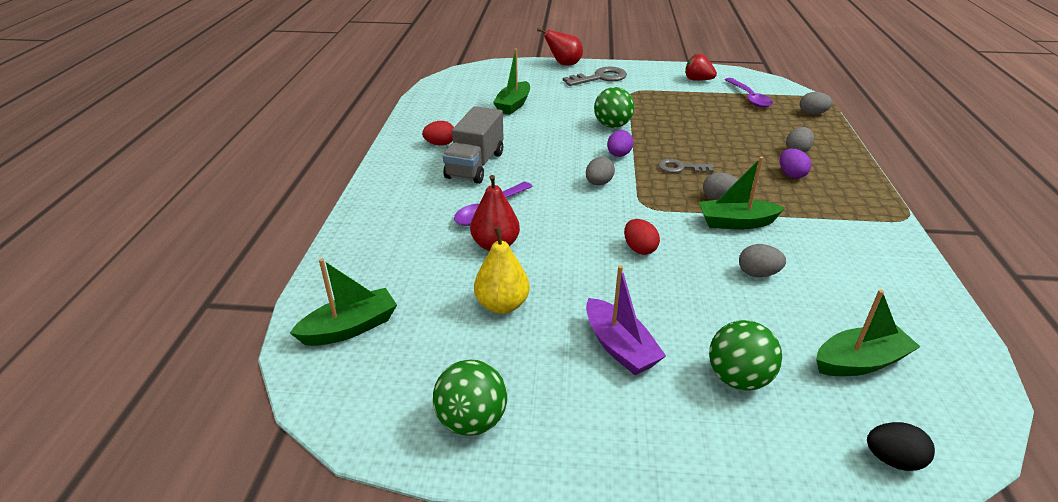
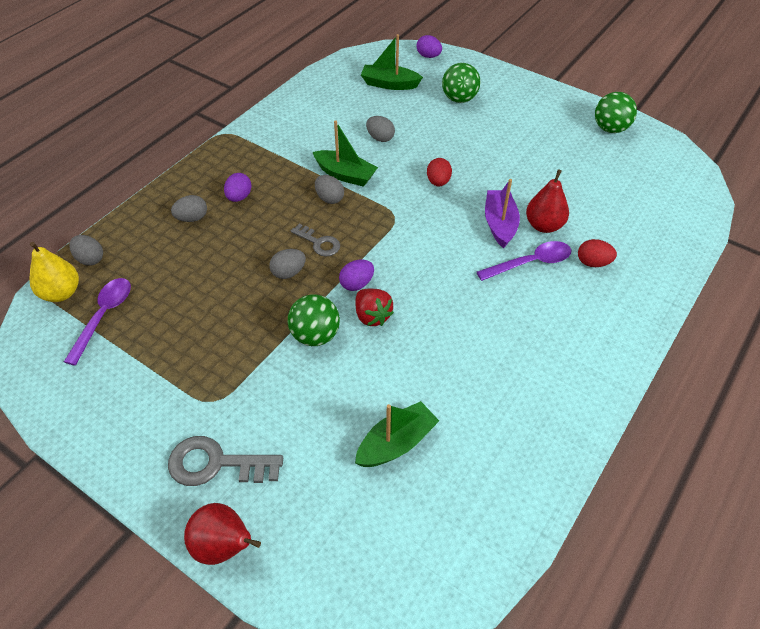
camera: 150 degrees left, 15 degrees up
green boat [290,259,397,346] -> none
red egg [422,121,454,146] -> red egg moved to [578,239,617,267]
grey truck [443,106,504,184] -> none
yellow pear [474,227,530,314] -> yellow pear moved to [29,242,79,302]
grey egg [586,157,615,185] -> grey egg moved to [269,249,306,279]
purple boat [586,265,666,375] -> purple boat moved to [485,179,520,248]
red strawberry [685,54,717,81] -> red strawberry moved to [356,289,394,326]
black egg [867,422,935,471] -> purple egg [416,35,442,58]

